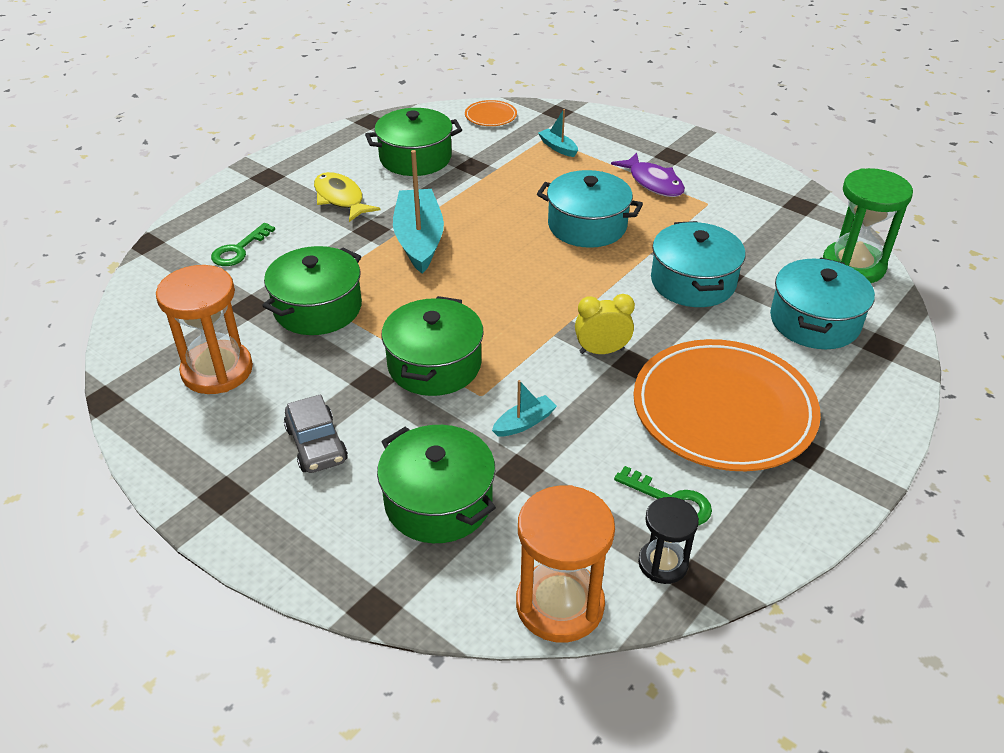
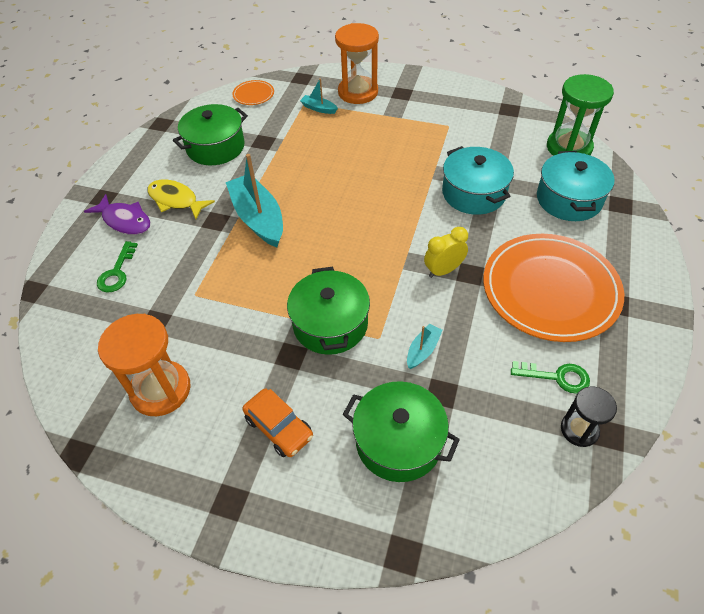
camera: 20 degrees left, 10 degrees up
green pot [262,246,362,335] -> none
grey car [284,394,348,473] -> orange car [242,389,313,457]
orange hourglass [516,485,615,643] -> orange hourglass moved to [335,23,379,104]
turquoise pot [537,170,643,248] -> none
purple fish [611,153,685,197] -> purple fish moved to [84,194,150,235]

